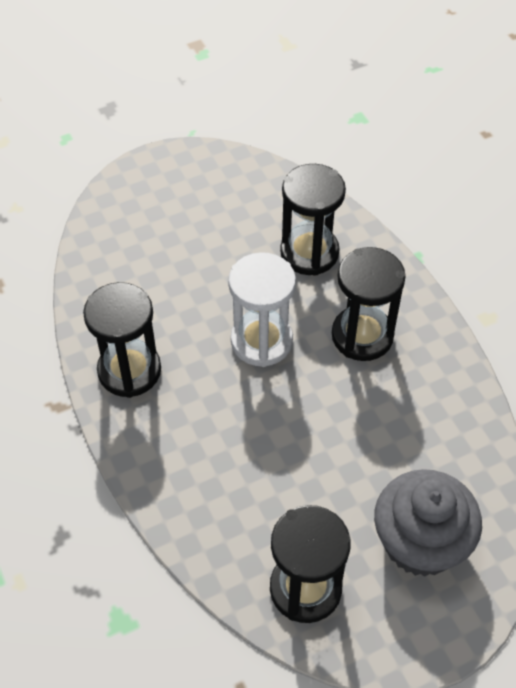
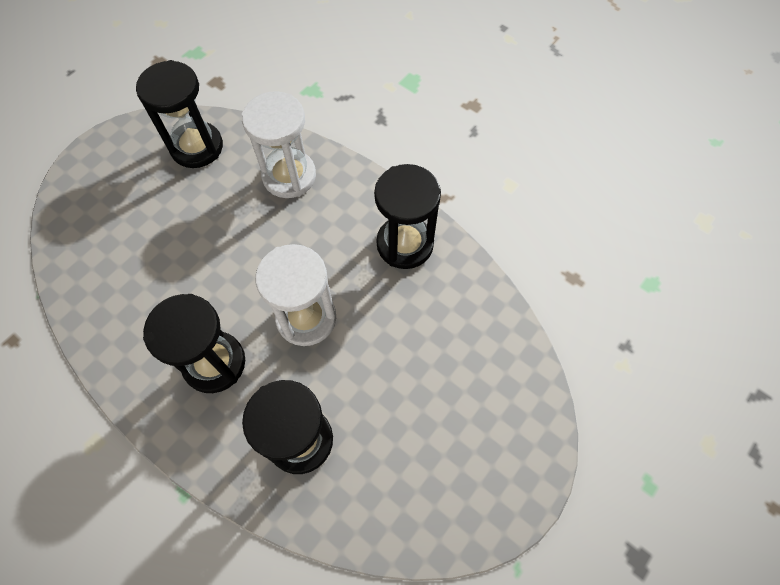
camera: 155 degrees right, 10 degrees up
grey cupcake [374,469,482,577] -> none
none -> white hourglass [242,91,316,198]

